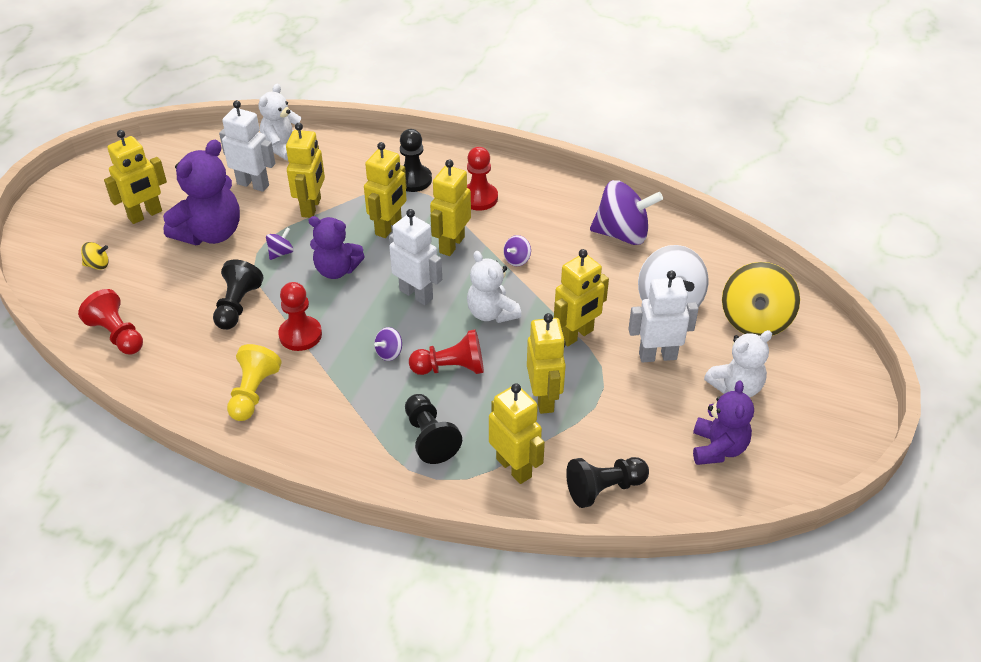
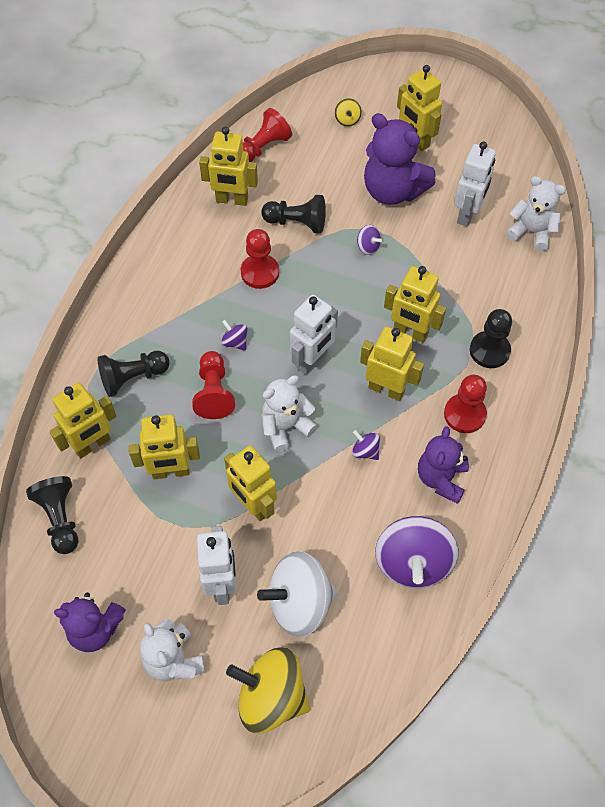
camera: 90 degrees right, 15 degrees up
yellow pawn [227,344,282,421] -> none
yellow robot [286,123,325,218] -> yellow robot moved to [199,127,258,206]
purple teddy bear [309,216,365,279] -> purple teddy bear moved to [418,426,469,504]

